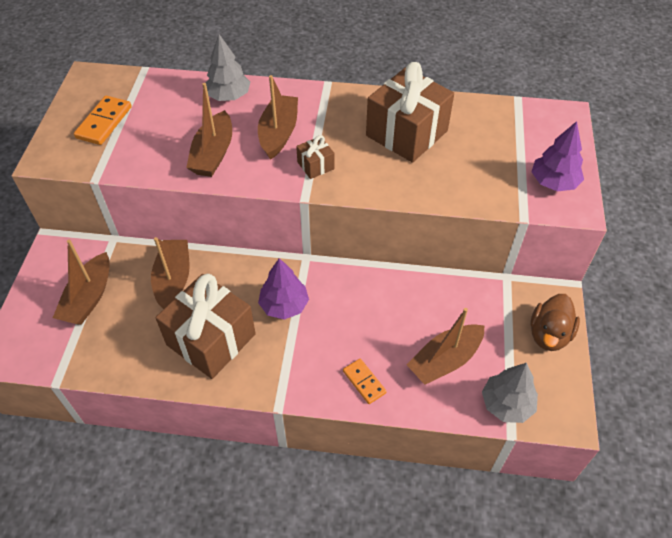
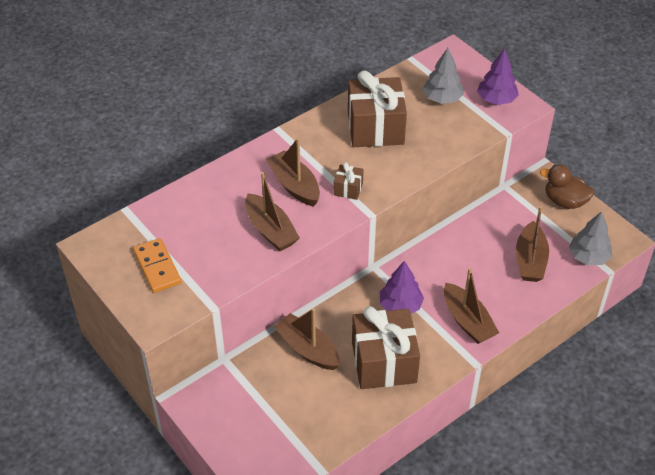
camera: 45 degrees left, 5 degrees down
brown boat [53,240,110,325] -> brown boat moved to [444,268,499,344]
grey tree [206,34,250,101] -> grey tree moved to [422,48,464,104]
orange domino [343,359,387,404] -> none
brown duck [531,294,580,351] -> brown duck turned 135 degrees clockwise [540,164,594,209]

